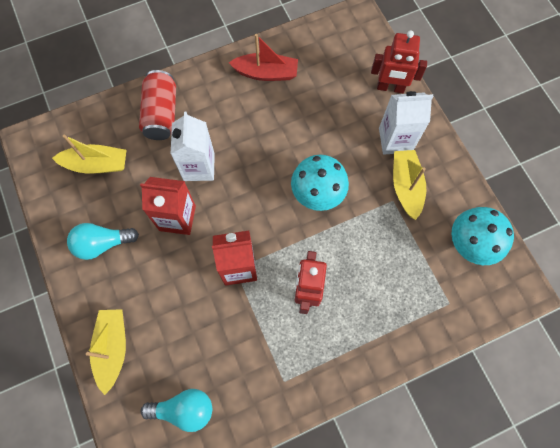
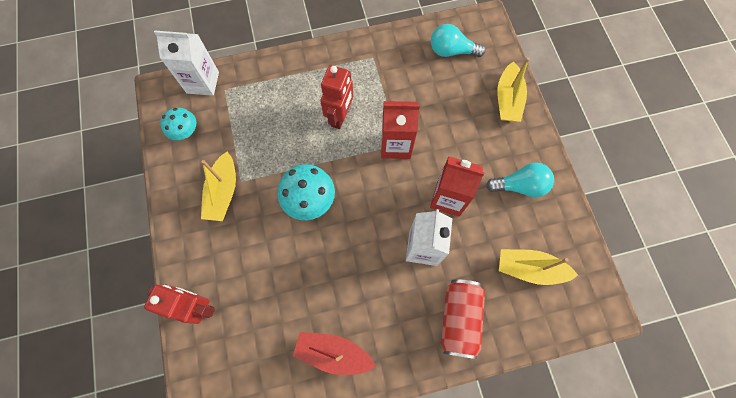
camera: 170 degrees left, 0 degrees up
white carton [379,91,433,155] -> white carton moved to [154,30,219,96]
turquoise mushroom [451,207,514,265] -> turquoise mushroom [160,107,196,140], size x0.64

